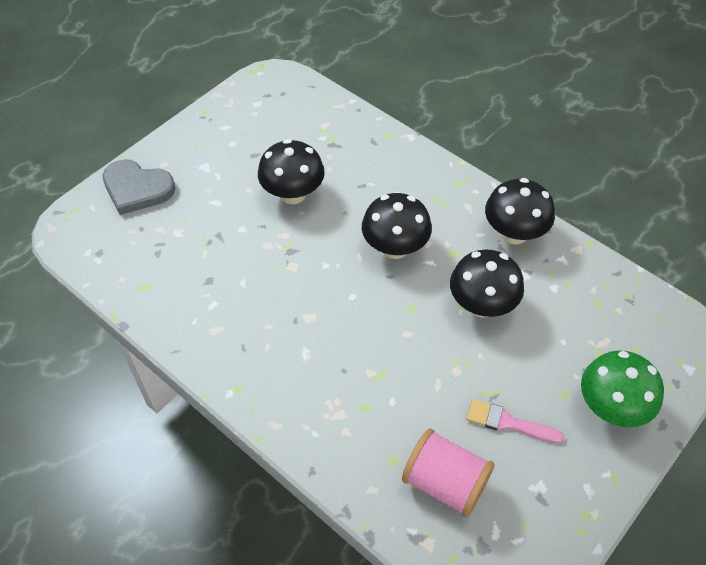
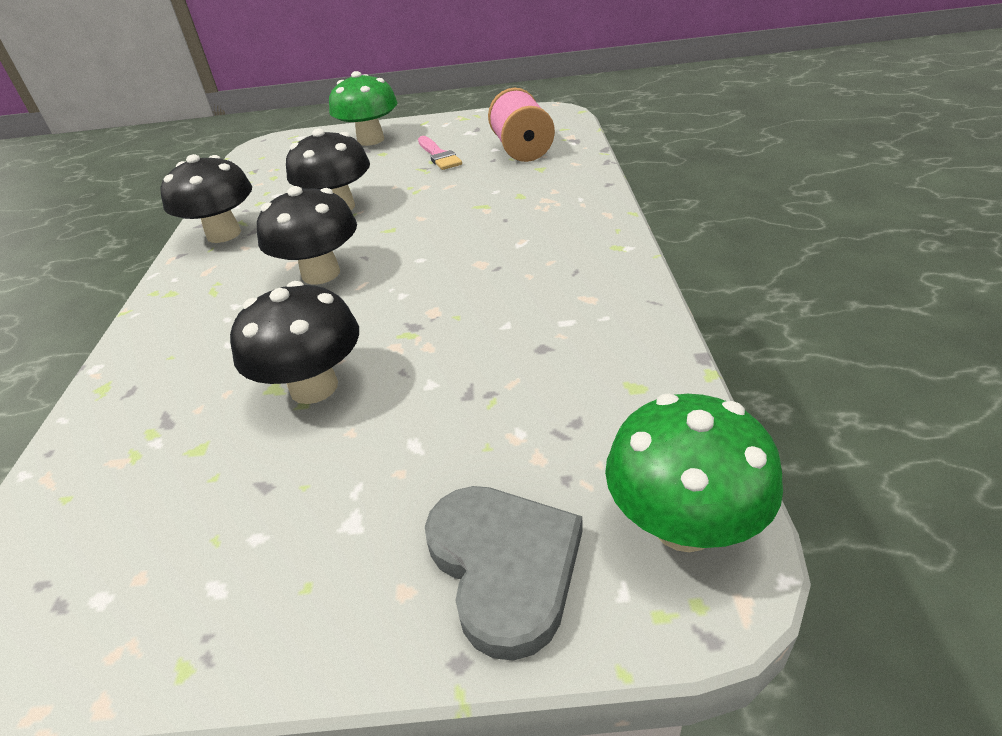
camera: 130 degrees left, 15 degrees down
none -> green mushroom [605,394,783,552]

